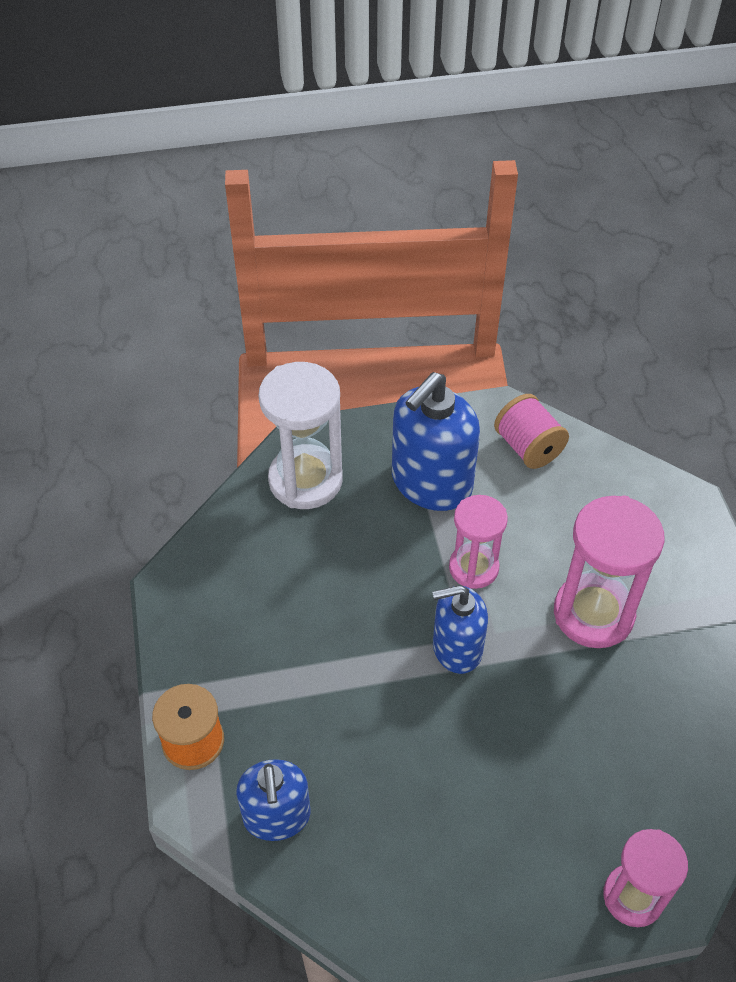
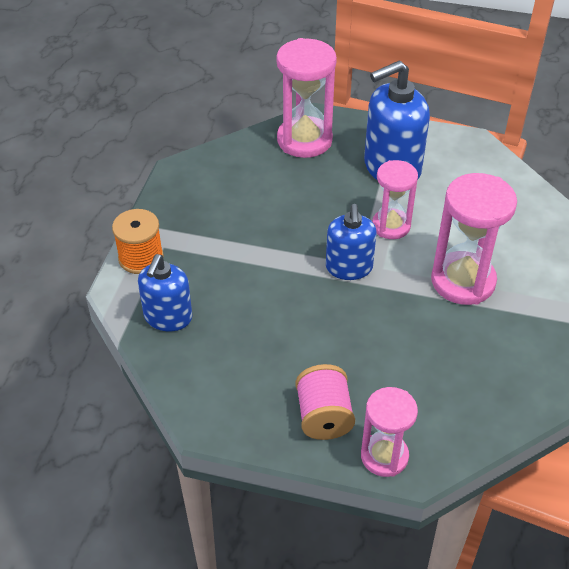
camera: 25 degrees right, 5 degrees down
white hourglass [259,362,343,509] -> pink hourglass [276,38,337,158]
blue soap dispenser [432,585,488,674] -> blue soap dispenser turned 105 degrees counterclockwise [326,204,377,280]
pink spool [494,394,569,469] -> pink spool moved to [296,364,355,440]

